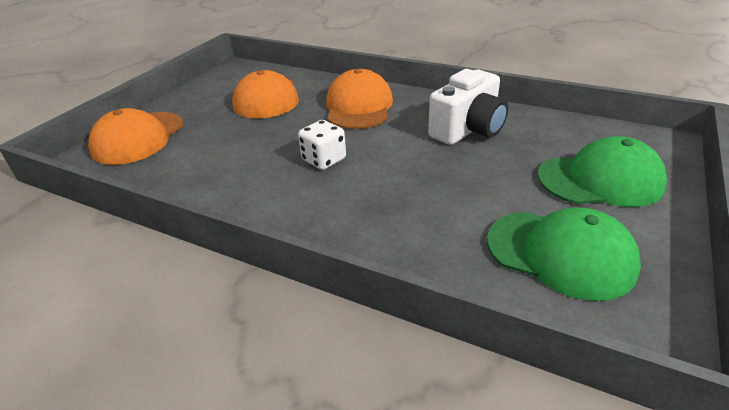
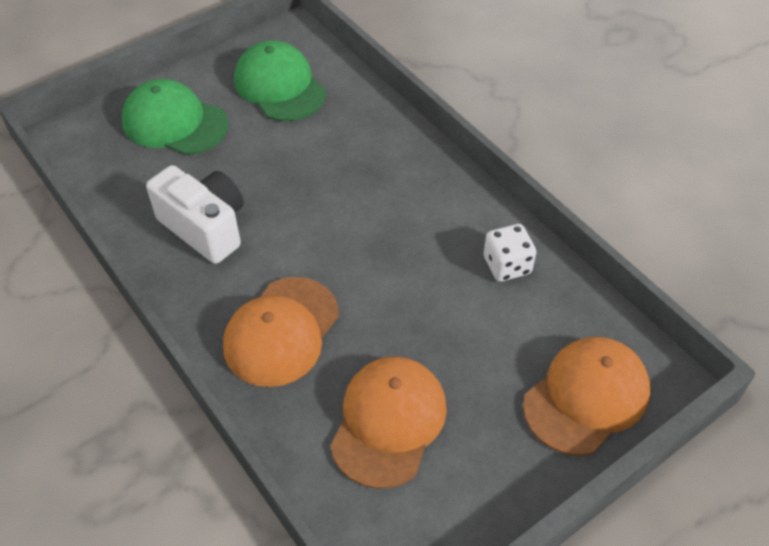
camera: 155 degrees left, 15 degrees up
white dice [298,120,346,170] -> white dice moved to [484,224,536,282]
white camera [428,69,508,145] -> white camera turned 60 degrees clockwise [146,165,244,264]

